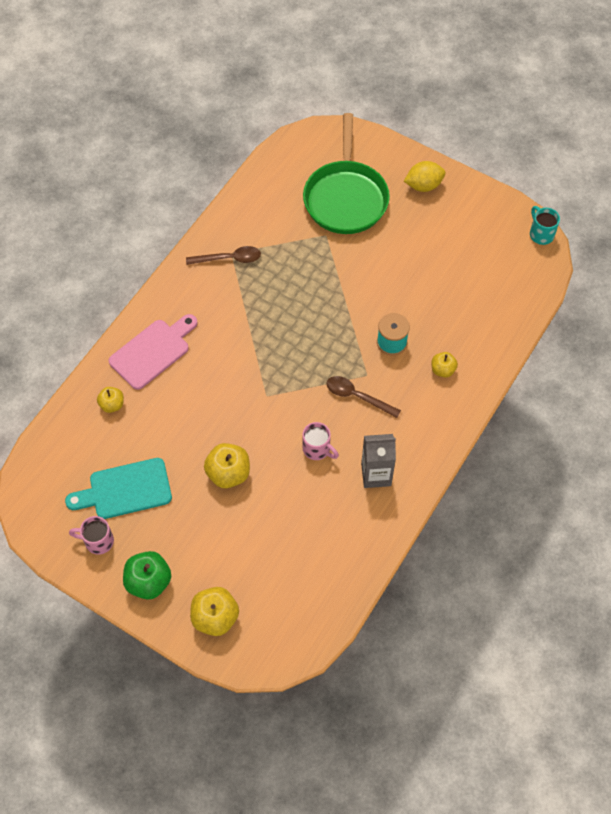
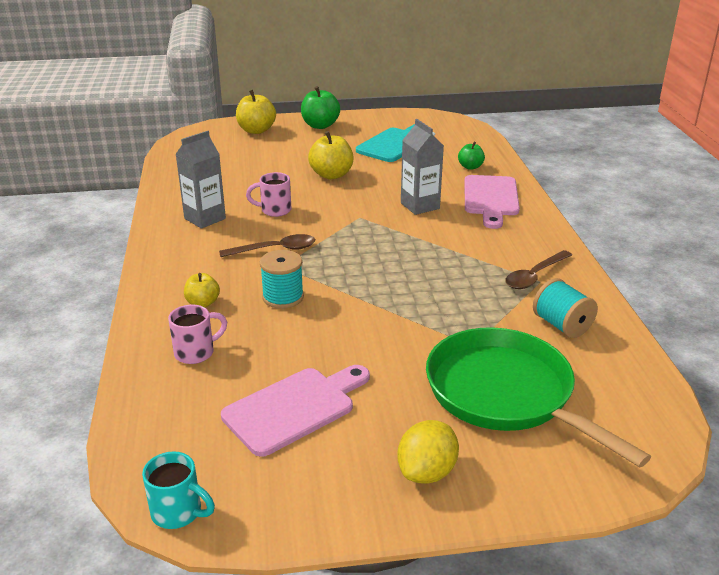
camera: 140 degrees right, 30 degrees down
pink mug [69,516,114,555] -> pink mug moved to [168,305,227,364]
yellow apple [97,387,124,413] -> green apple [458,142,485,170]
none -> pink cutting board [221,365,370,457]
none -> grey carton [401,119,444,215]
none -> turquoise spool [533,278,598,338]

